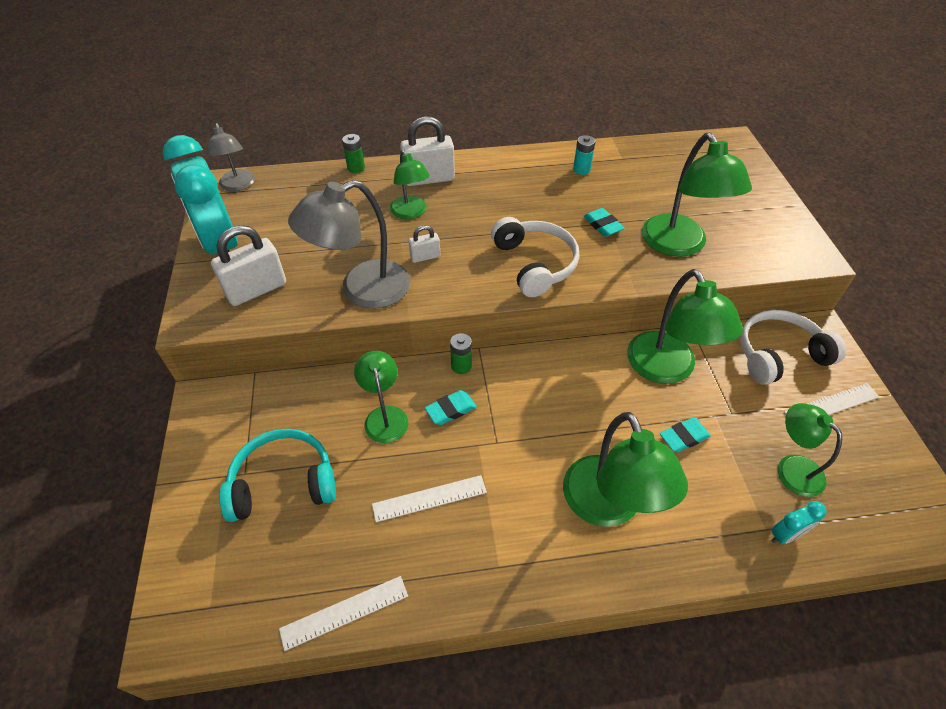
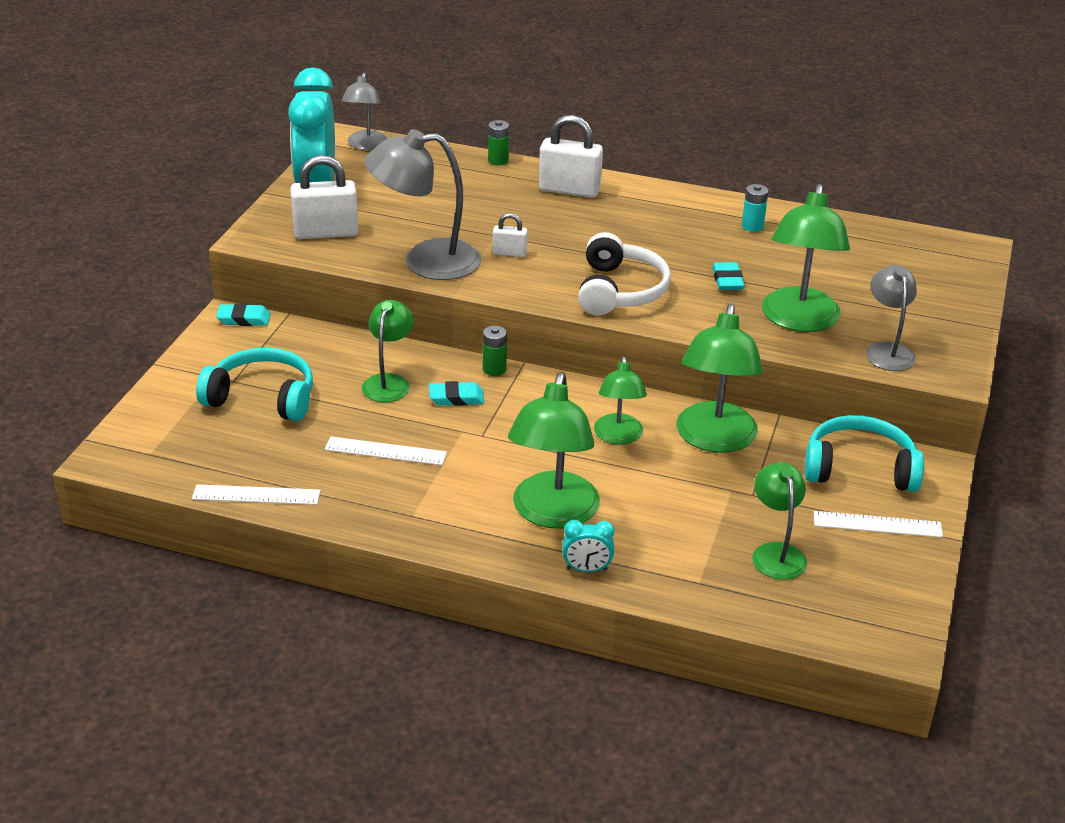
camera: 25 degrees right, 15 degrees down
green lamp [390,150,430,219] -> green lamp moved to [594,356,647,444]
turquoise eraser [660,417,711,453] -> turquoise eraser moved to [216,303,271,326]
white headphones [740,310,846,385] -> turquoise headphones [805,415,924,492]
turquoise clock [771,501,827,544] -> turquoise clock moved to [562,520,614,572]
none -> grey lamp [866,265,917,371]

